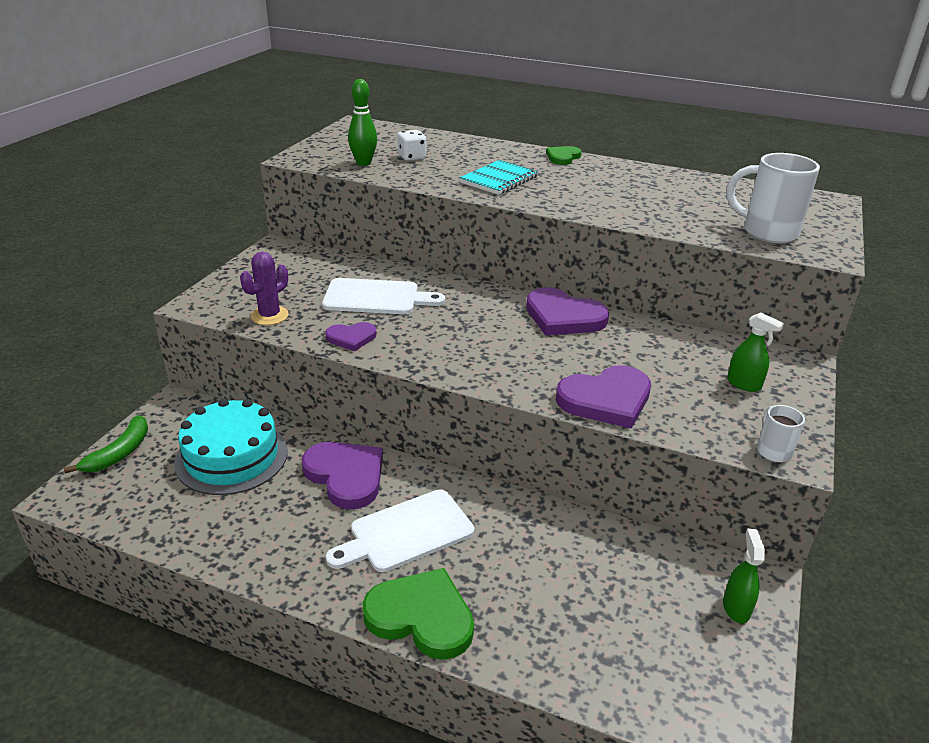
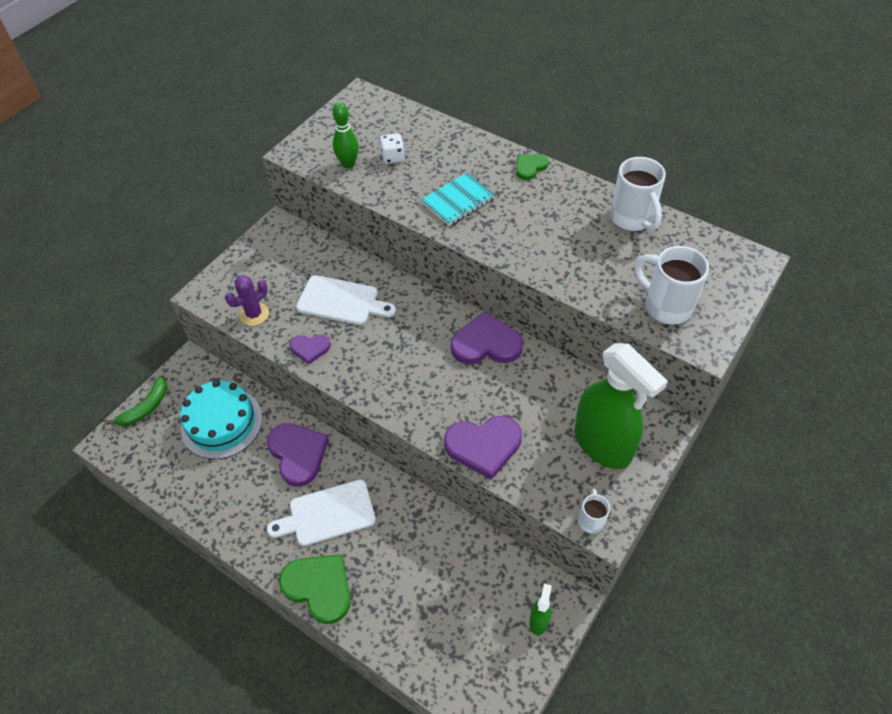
camera: 15 degrees right, 20 degrees up
purple heart [526,287,609,335] -> purple heart turned 135 degrees clockwise [451,311,523,364]
green spray bottle [727,312,784,392] -> green spray bottle [575,343,668,469], size x2.37
none -> white mug [610,157,666,231]

